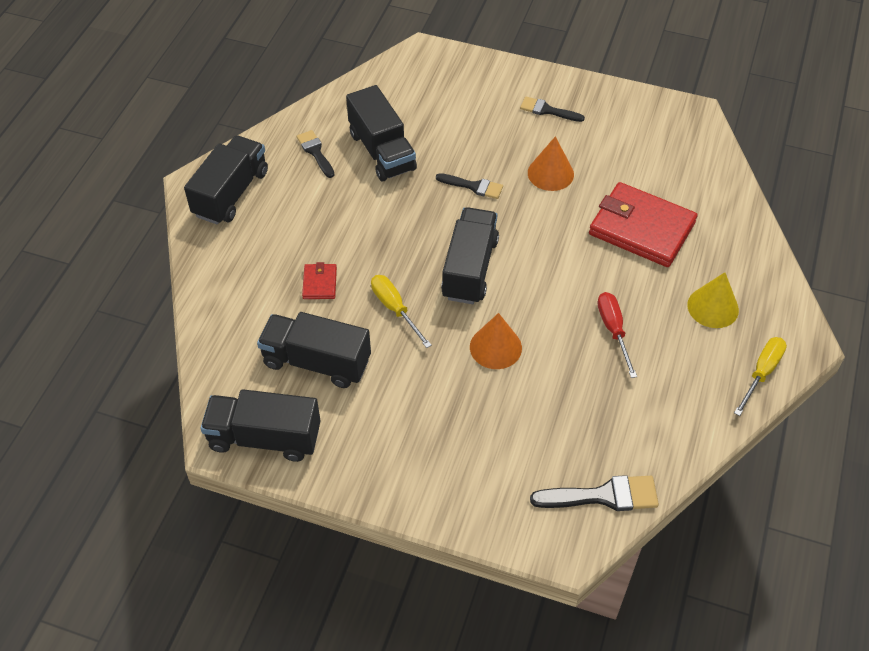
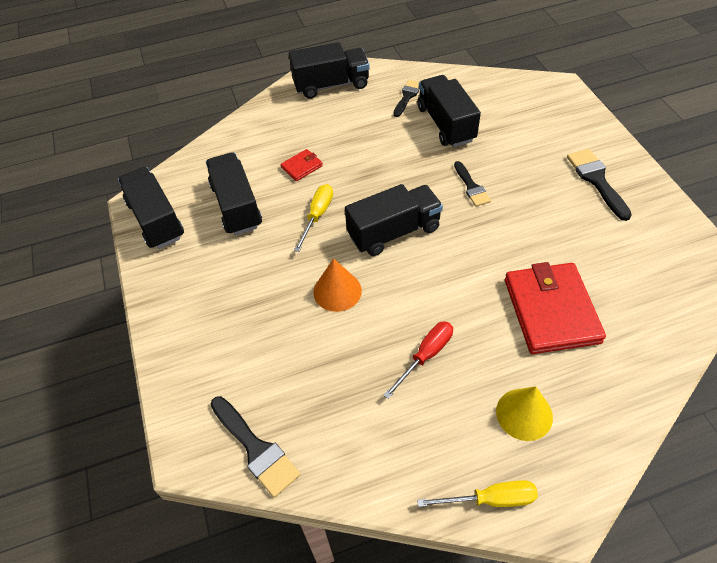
camera: 55 degrees right, 0 degrees up
black truck [346,85,417,181] -> black truck turned 135 degrees clockwise [417,75,481,147]
black brush [520,97,585,122] -> black brush [567,149,632,221], size x1.52
orange cone [528,136,574,191] -> none

